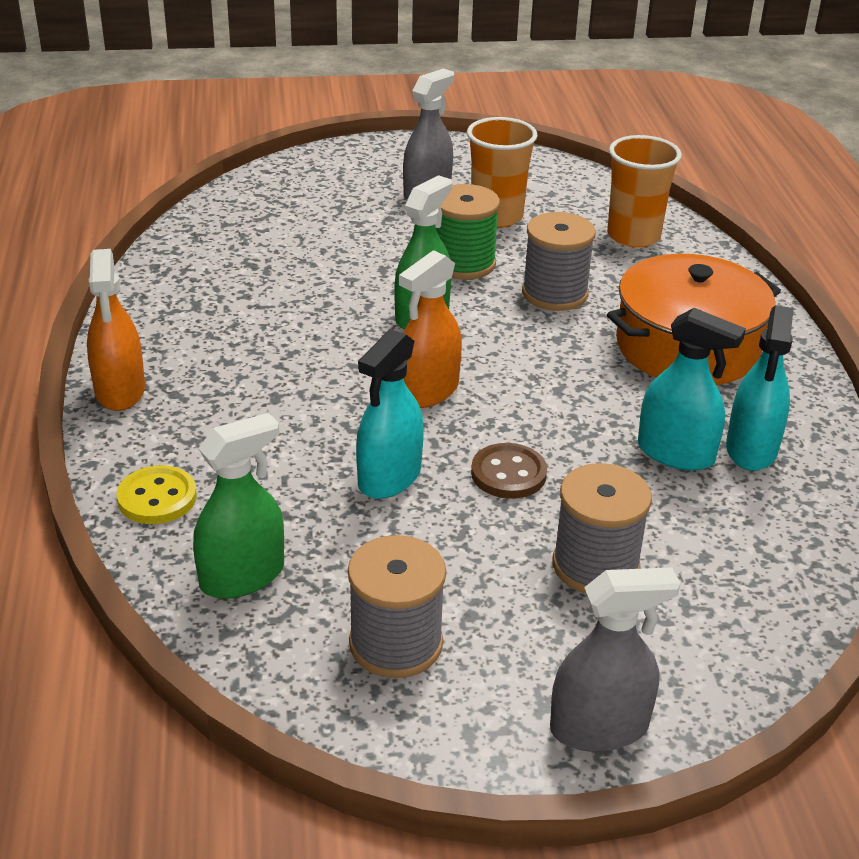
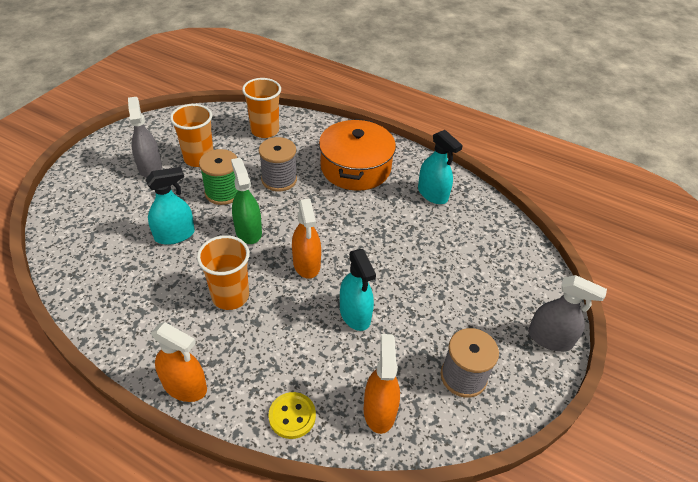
camera: 55 degrees left, 10 degrees up
green spray bottle [193,413,284,599] -> orange spray bottle [364,334,400,434]
brown button [471,443,547,499] -> none
grey spray bottle [550,567,680,752] -> grey spray bottle turned 90 degrees clockwise [528,275,607,352]
grey spool [553,463,652,593] -> none
turquoise spray bottle [638,308,746,470] -> turquoise spray bottle moved to [146,167,195,245]
none -> orange cup [197,235,250,310]

